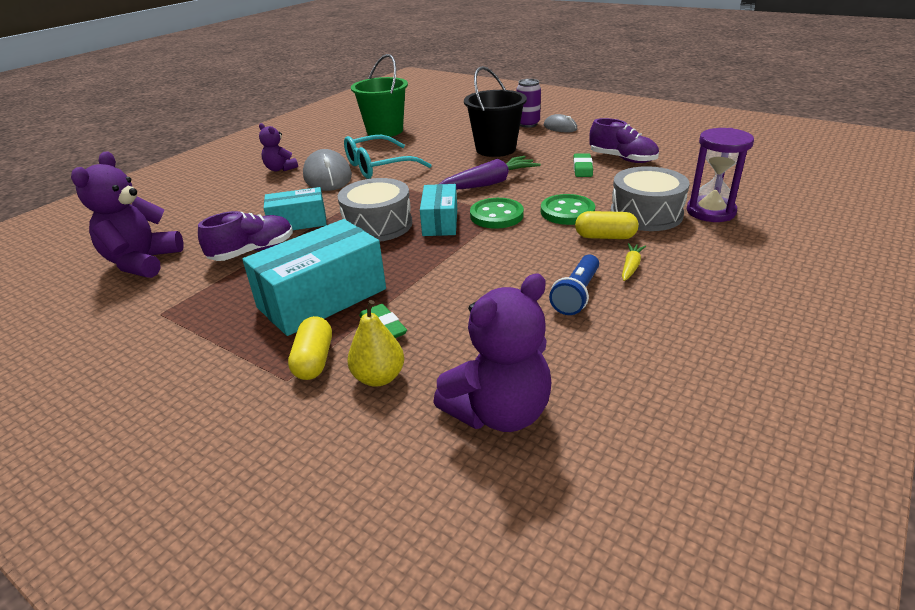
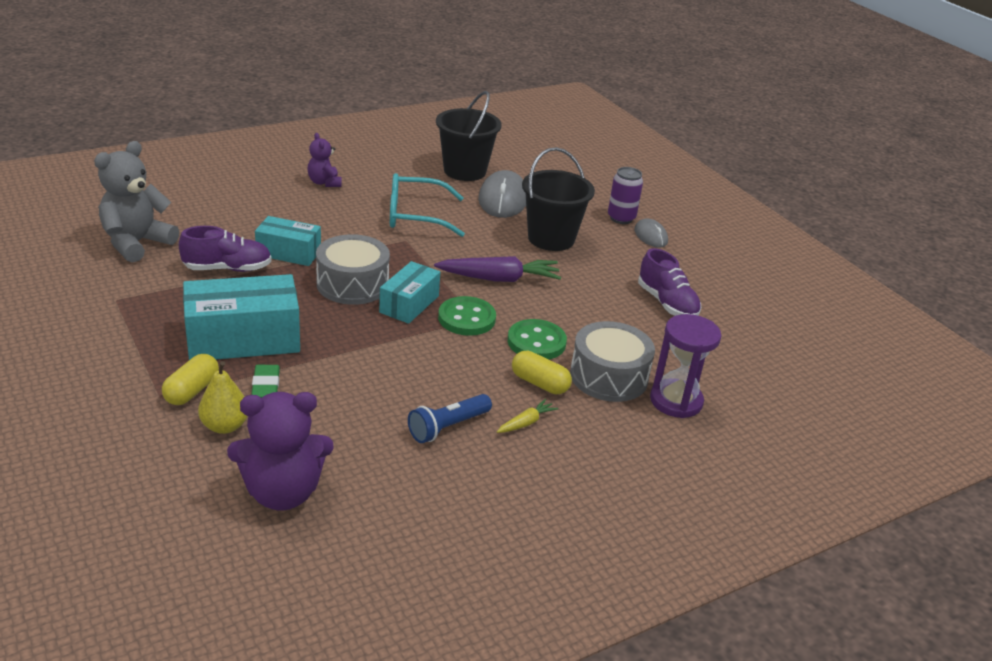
camera: 20 degrees right, 0 degrees up
purple teddy bear [71,152,184,278] -> grey teddy bear [94,141,179,263]
grey mouse [303,149,352,191] -> grey mouse moved to [478,170,526,218]
green bucket [351,54,408,137] -> black bucket [436,91,502,181]
green eraser [574,153,593,177] -> none

